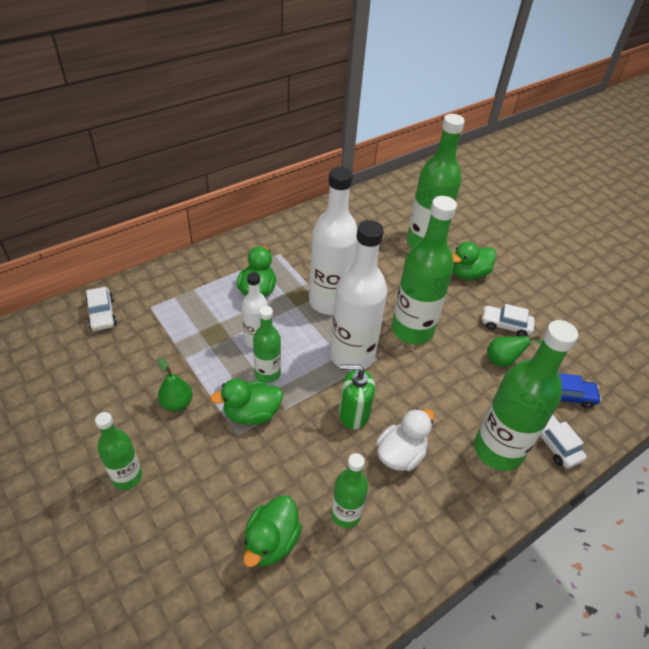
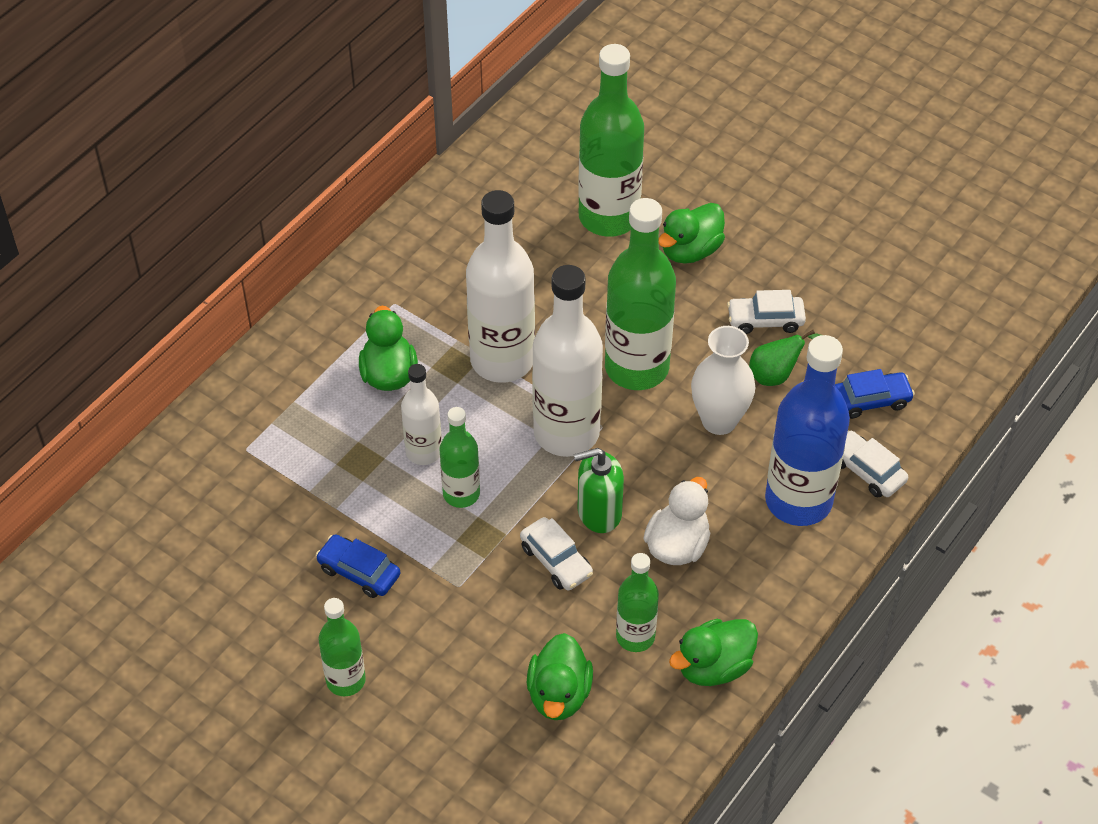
camera: 15 degrees left, 5 degrees up
white car [86,287,117,331] -> white car moved to [520,517,593,590]
green pear [158,358,192,411] -> blue car [316,534,400,598]
green duck [210,378,283,425] -> green duck moved to [669,619,758,686]
green bottle [474,320,578,471] -> blue bottle [765,335,850,526]
none -> white vase [691,326,755,435]

